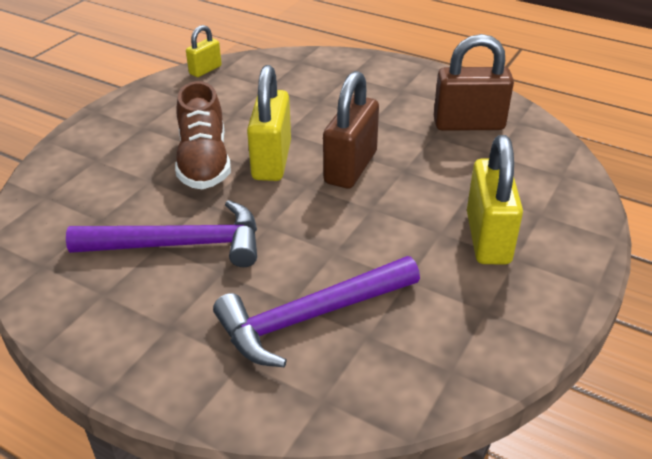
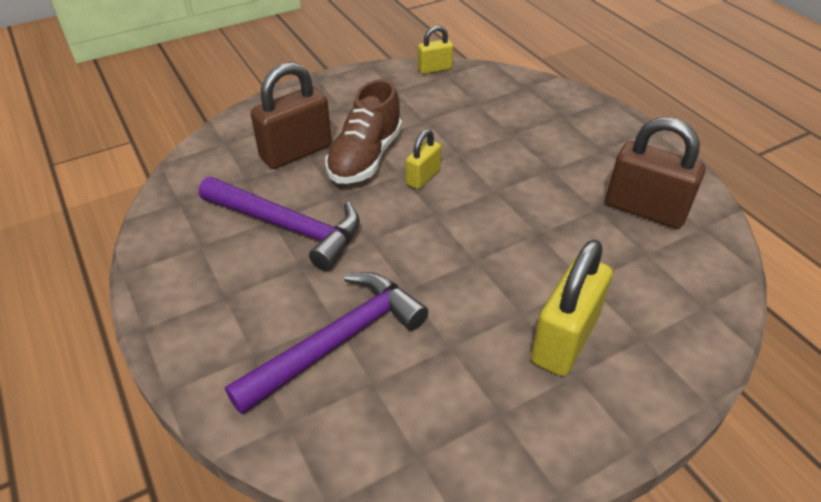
camera: 30 degrees right, 5 degrees up
purple hammer [213,256,420,367] -> purple hammer turned 135 degrees clockwise [225,272,428,415]
yellow padlock [247,65,291,181] -> yellow padlock [406,129,441,189], size x0.55
brown padlock [323,71,379,189] -> brown padlock moved to [250,62,332,169]

